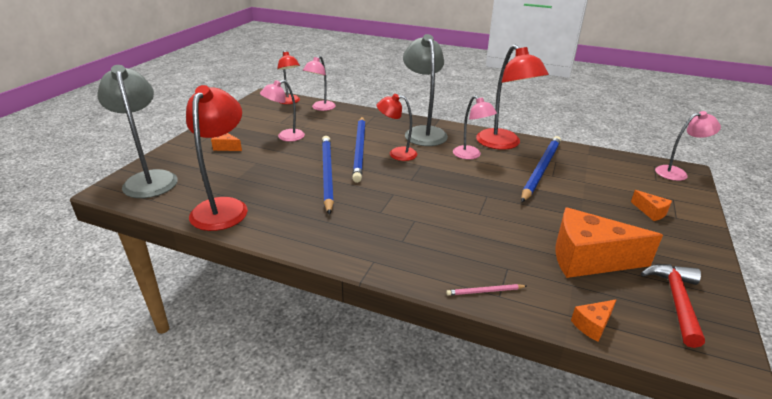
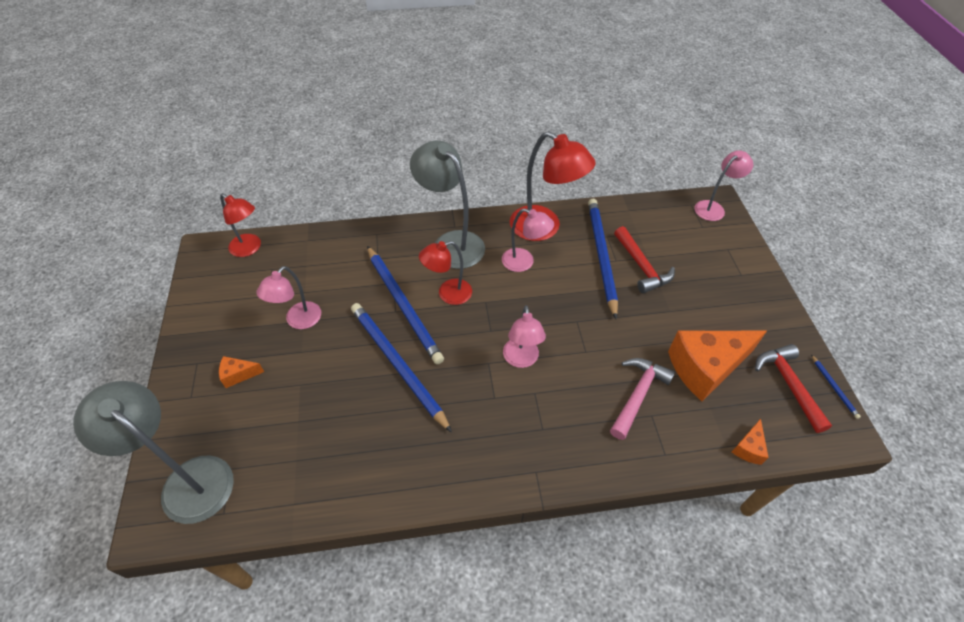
camera: 30 degrees left, 20 degrees up
red lamp [186,85,248,231] -> none
pink lamp [303,56,336,111] -> pink lamp moved to [503,305,546,368]
pink pencil [446,284,526,295] -> none
orange cheese [631,190,672,221] -> none
none -> pink hammer [610,358,675,440]
none -> red hammer [614,226,675,293]
none -> blue pencil [811,355,861,419]

